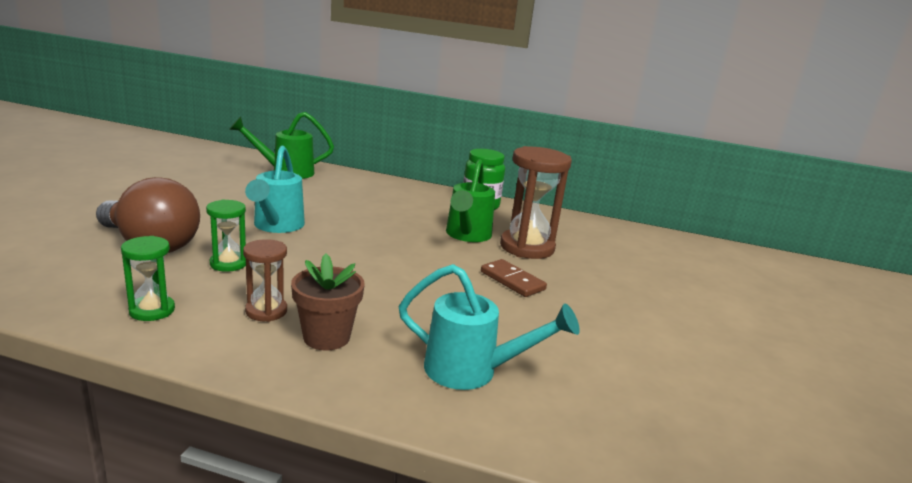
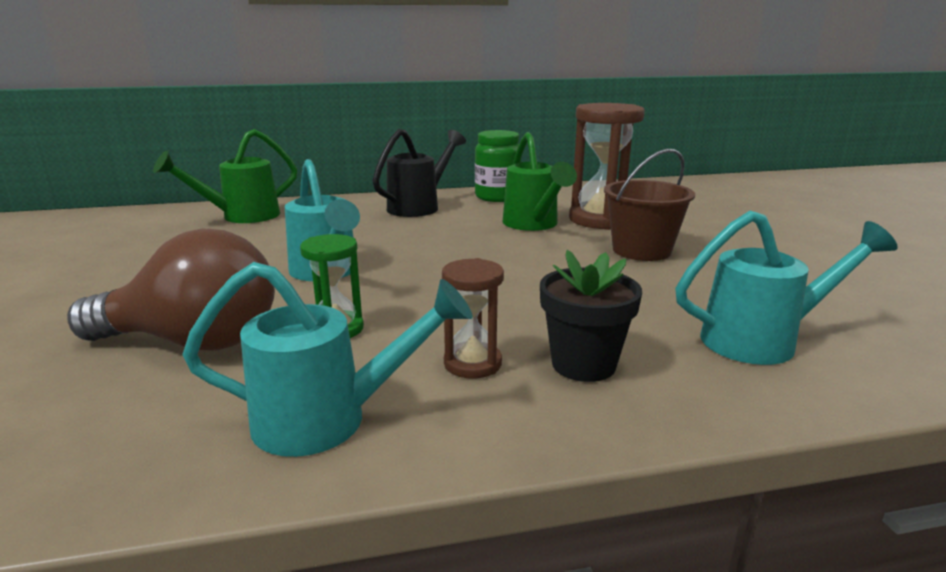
camera: 25 degrees left, 0 degrees up
green hourglass [121,236,175,321] -> turquoise watering can [182,262,472,457]
brown flower pot [291,254,365,350] -> black flower pot [540,250,642,382]
brown domino [481,259,547,297] -> brown bucket [604,149,695,261]
none -> black watering can [372,129,466,217]

